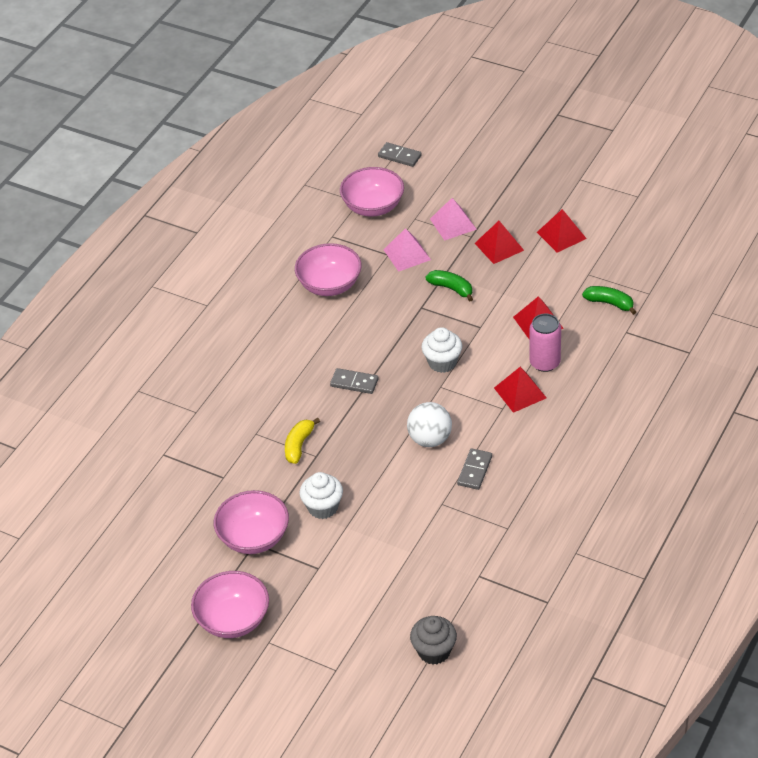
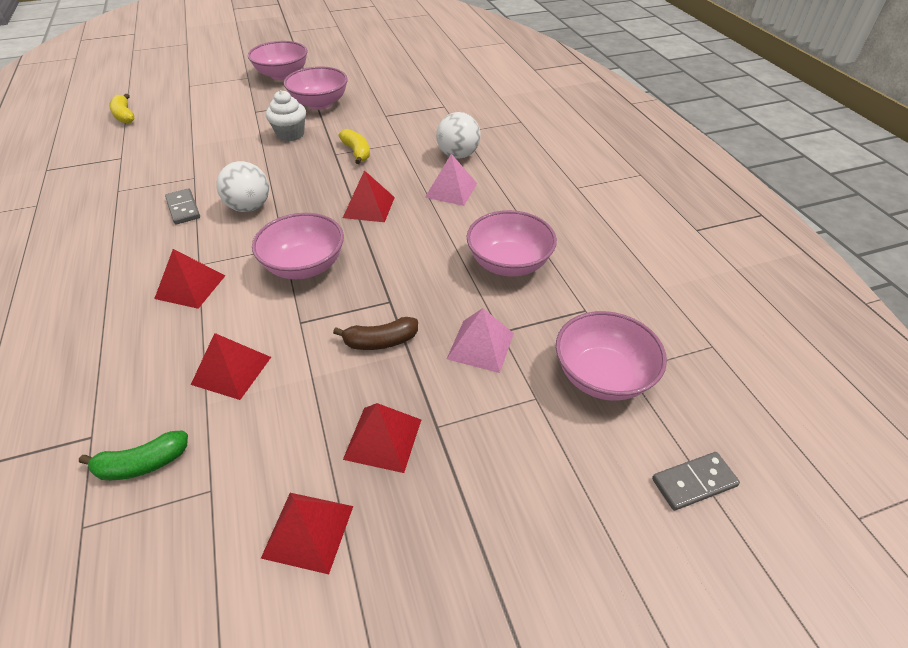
camera: 130 degrees right, 0 degrees up
grey domino [330,368,379,394] -> red pyramid [343,170,395,222]
grey cupcake [410,616,457,665] -> yellow banana [109,94,134,124]
white cupcake [422,327,462,373] -> pink bowl [252,213,344,279]
green banana [425,270,473,301] -> brown banana [333,317,418,350]
pink pyramid [430,198,477,241] -> pink pyramid moved to [425,154,477,206]
pink can [529,314,561,372] -> none
none -> white ball [436,112,481,159]

